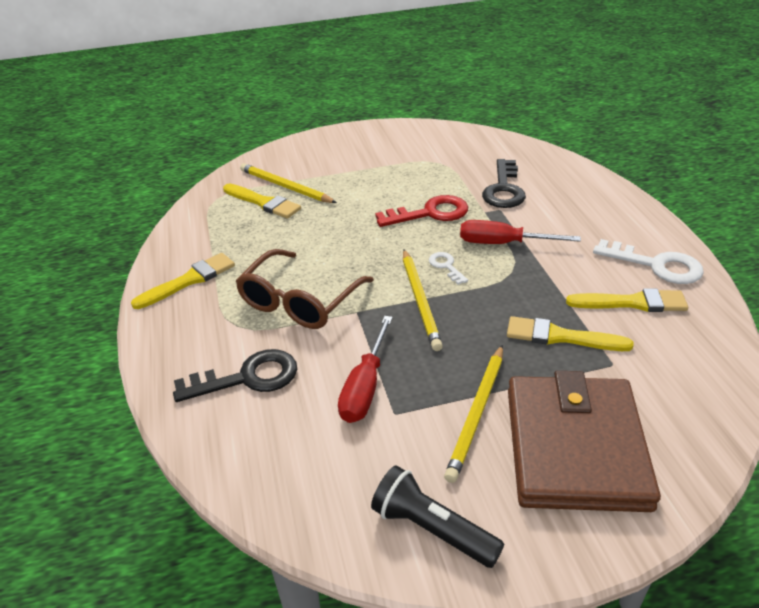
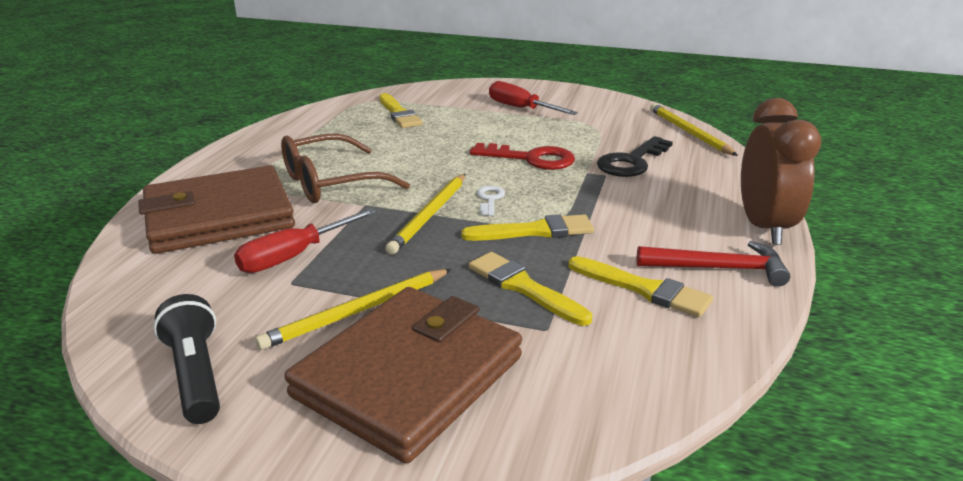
camera: 30 degrees right, 10 degrees down
yellow brush [131,253,235,309] -> yellow brush moved to [461,214,594,241]
black key [173,349,297,402] -> brown wallet [138,165,295,254]
yellow pencil [240,163,337,203] -> yellow pencil moved to [650,103,738,156]
red screwdriver [460,220,581,244] -> red screwdriver moved to [489,81,578,115]
white key [593,239,704,284] -> red hammer [637,241,790,287]
none -> brown clock [741,98,821,245]

